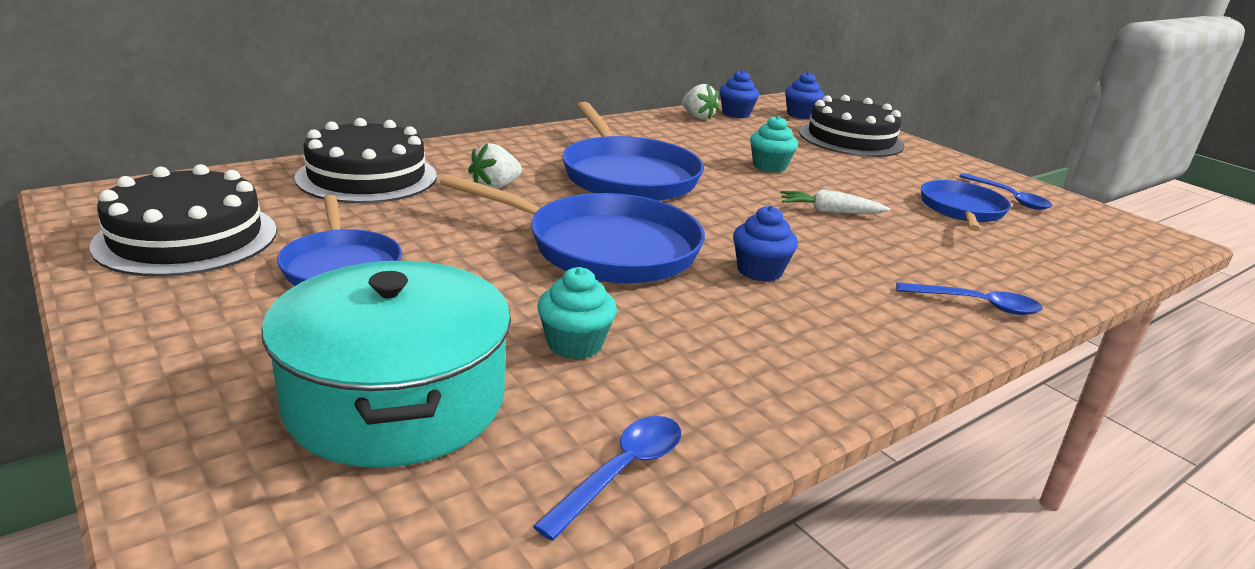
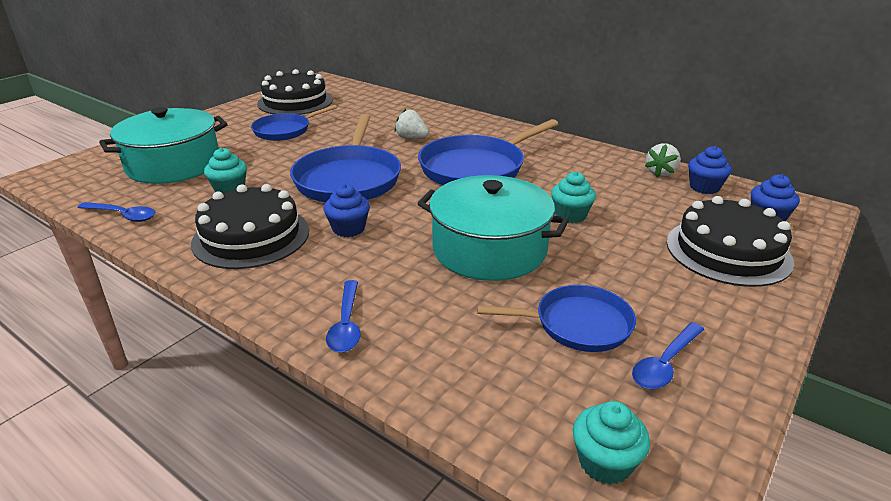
camera: 75 degrees right, 5 degrees up
black cake [294,118,437,203] -> black cake moved to [191,184,309,269]
white carrot [780,190,890,214] -> turquoise pot [417,175,569,281]
none -> turquoise cupcake [573,401,650,485]

